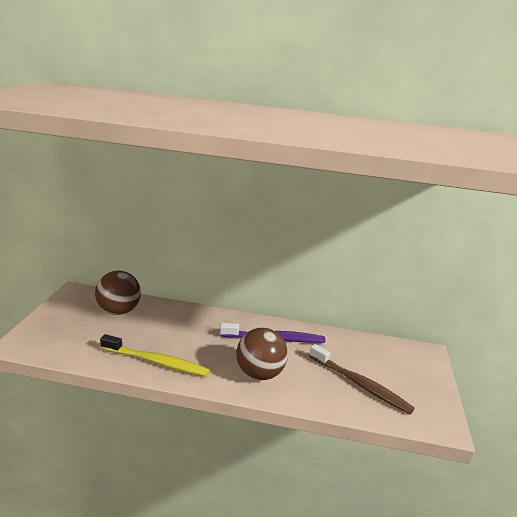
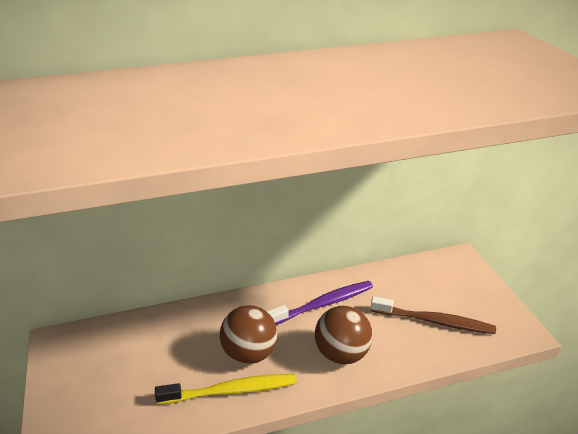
camera: 25 degrees left, 10 degrees up
brown ball [95,271,141,315] -> brown ball moved to [220,305,278,364]

